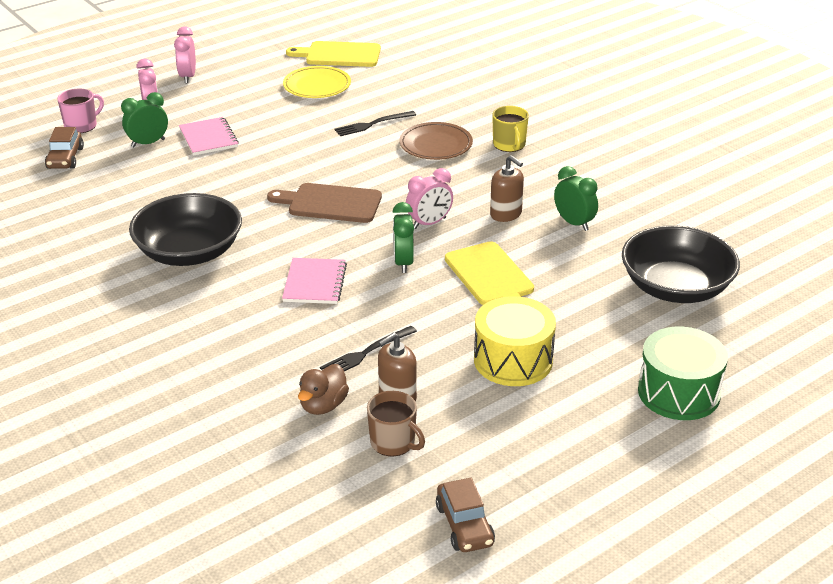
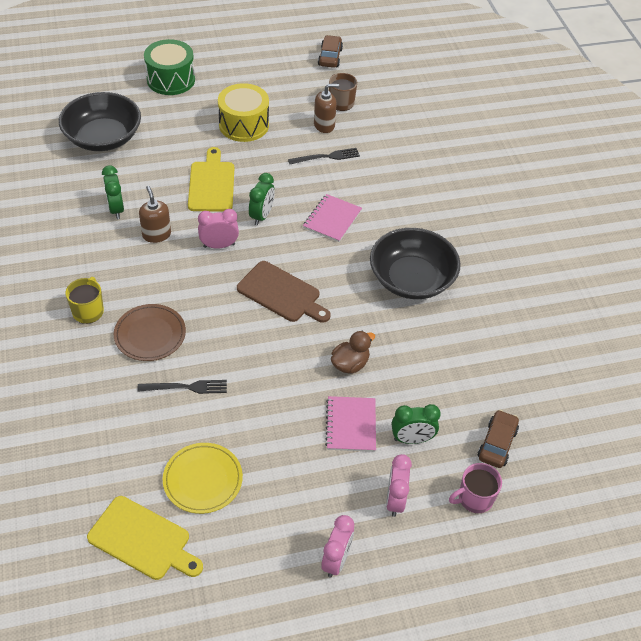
camera: 160 degrees left, 15 degrees up
brown duck [298,364,349,415] -> brown duck moved to [331,331,375,374]

